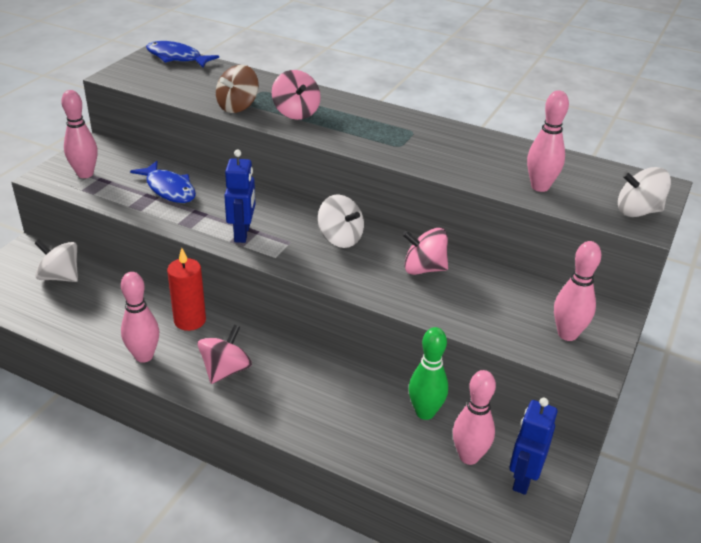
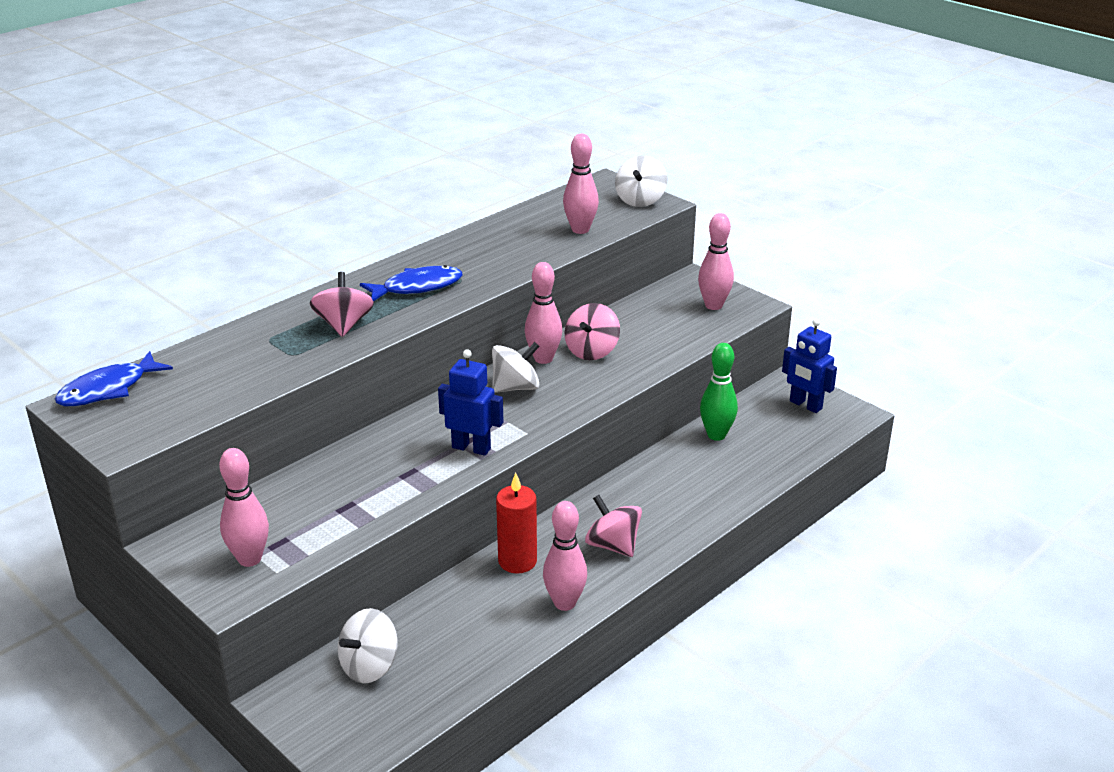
camera: 70 degrees left, 5 degrees down
blue fish [130,161,196,203] -> blue fish moved to [360,265,463,301]
brown spinning top [216,65,259,113] -> none
pink spinning top [272,70,321,120] -> pink spinning top turned 90 degrees counterclockwise [310,272,374,337]
pink bowling pin [453,370,496,465] -> pink bowling pin moved to [525,262,562,364]

